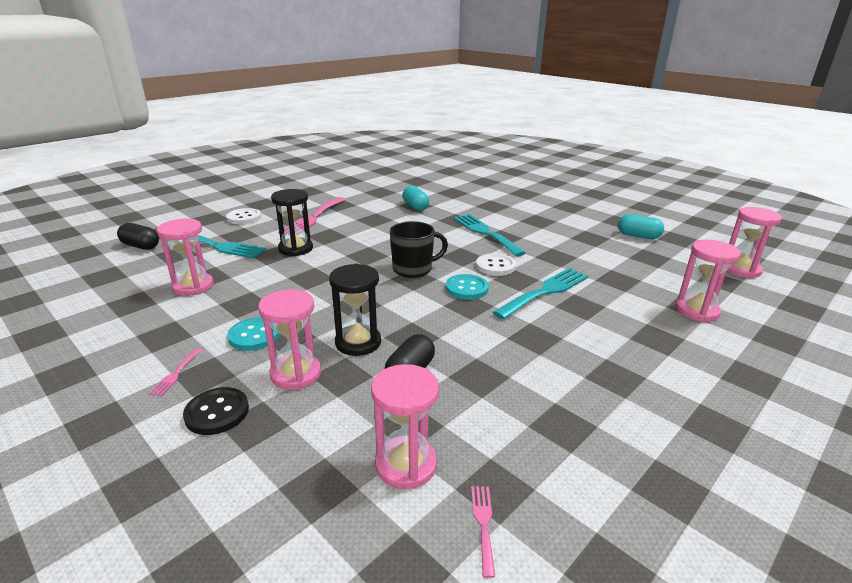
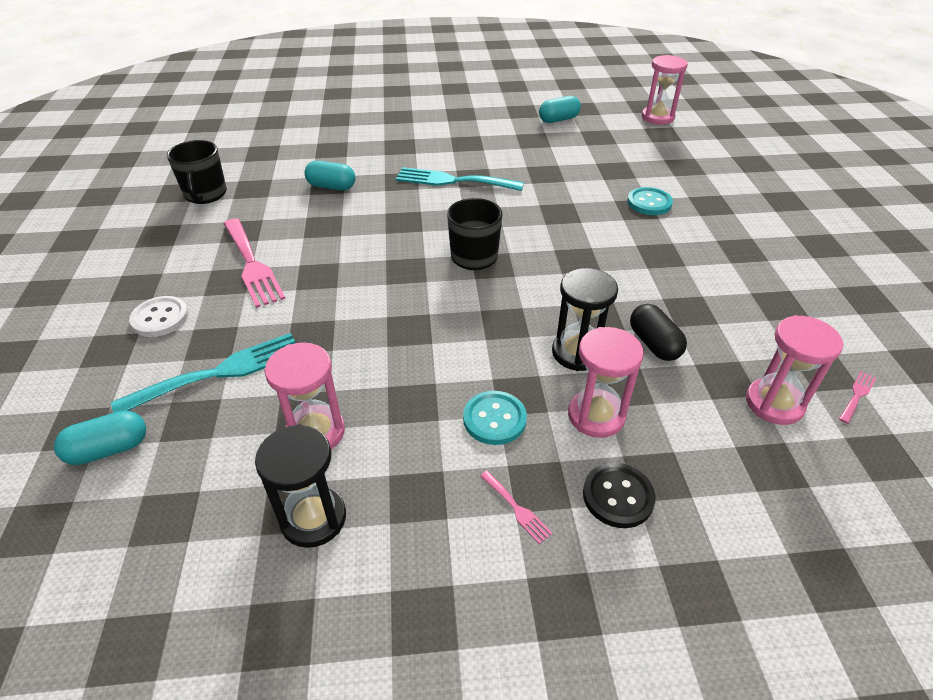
camera: 50 degrees left, 15 degrees up
black capsule [117,223,159,250] -> turquoise capsule [54,411,146,465]
black hourglass [271,189,313,256] -> black hourglass moved to [255,424,346,548]
turquoise button [446,274,489,300] -> turquoise button moved to [627,187,673,215]
pink fork [471,486,495,578] -> pink fork turned 90 degrees clockwise [839,371,876,424]
white button [476,254,516,276] -> none
turquoise fork [493,268,589,320] -> none
pink hourglass [675,240,741,322] -> none
none -> black mug [167,140,227,204]

